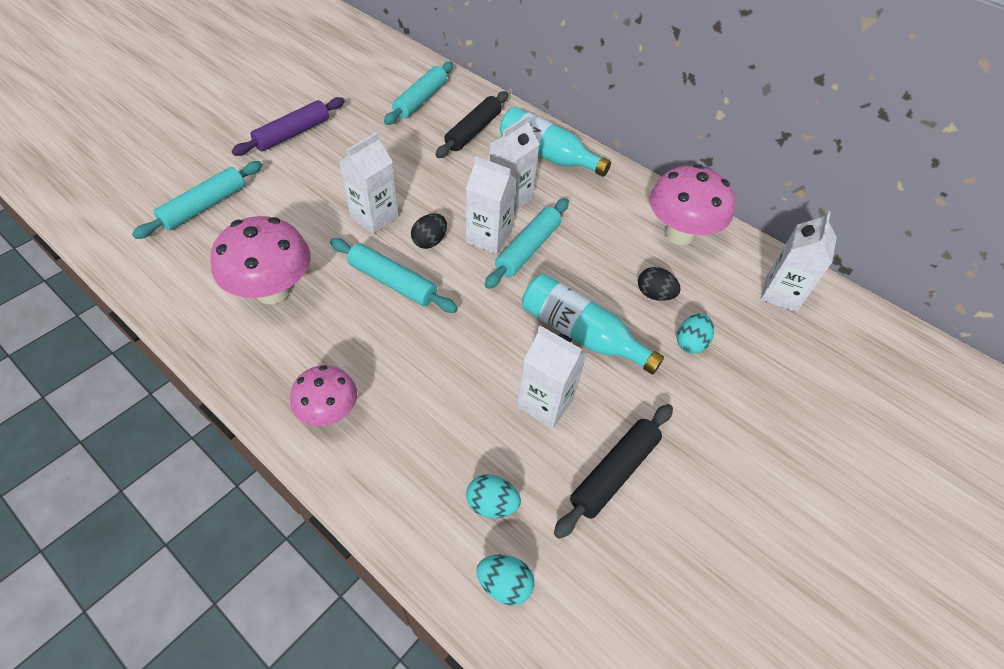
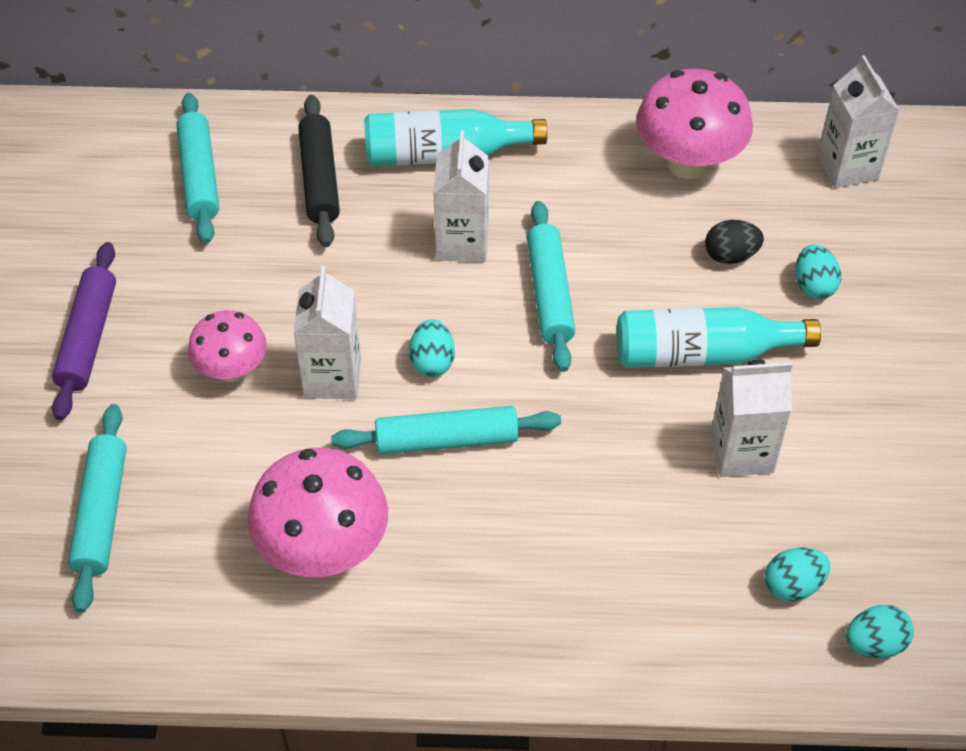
camera: 35 degrees left, 0 degrees up
pink mushroom [290,365,357,426] -> pink mushroom moved to [188,310,267,382]
black egg [411,213,447,249] -> turquoise egg [409,319,455,377]
white carton [466,156,517,254] -> none
black rolling pin [554,404,673,539] -> none

